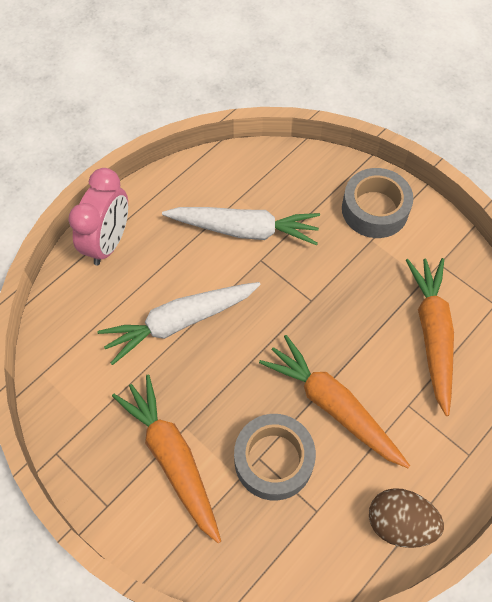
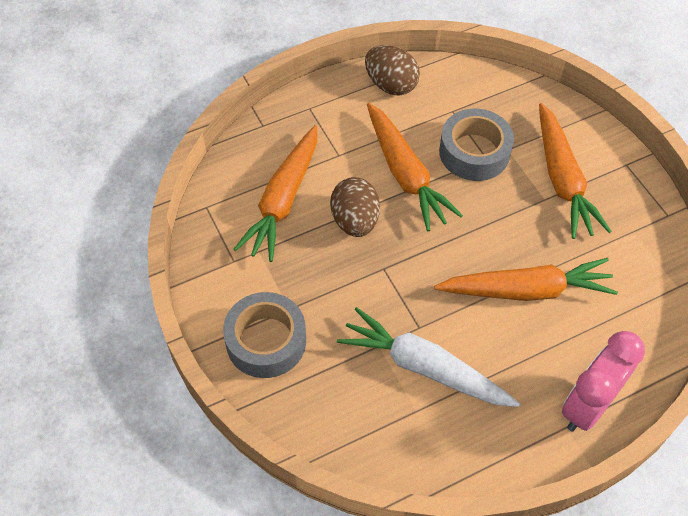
camera: 160 degrees left, 5 degrees down
white carrot [97,282,261,365] -> orange carrot [434,258,618,301]
none -> brown egg [330,177,380,237]

